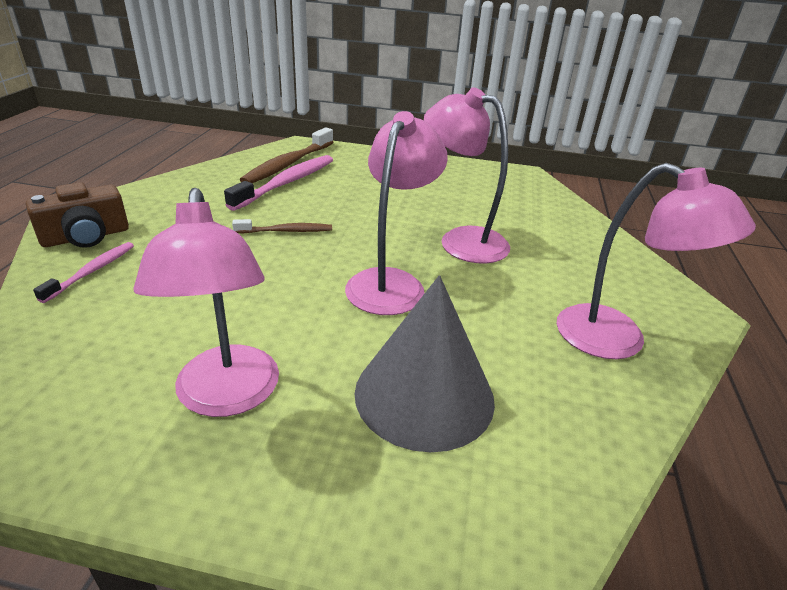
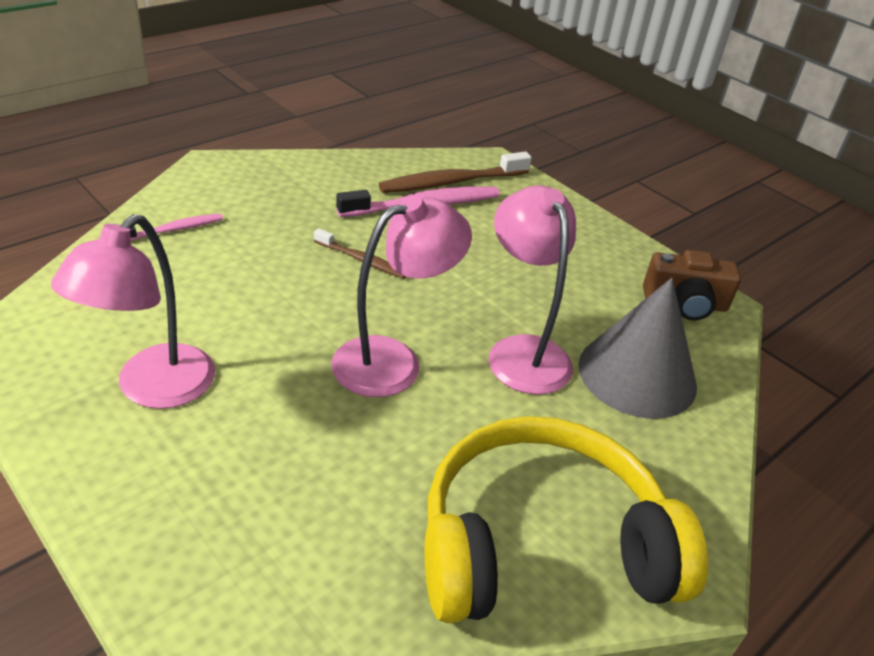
camera: 35 degrees right, 5 degrees up
brown camera [26,182,129,248] -> brown camera moved to [643,250,741,320]
grey cone [354,275,495,452] -> grey cone moved to [578,278,697,419]
pink lamp [557,163,756,359] -> yellow headphones [425,416,708,623]

